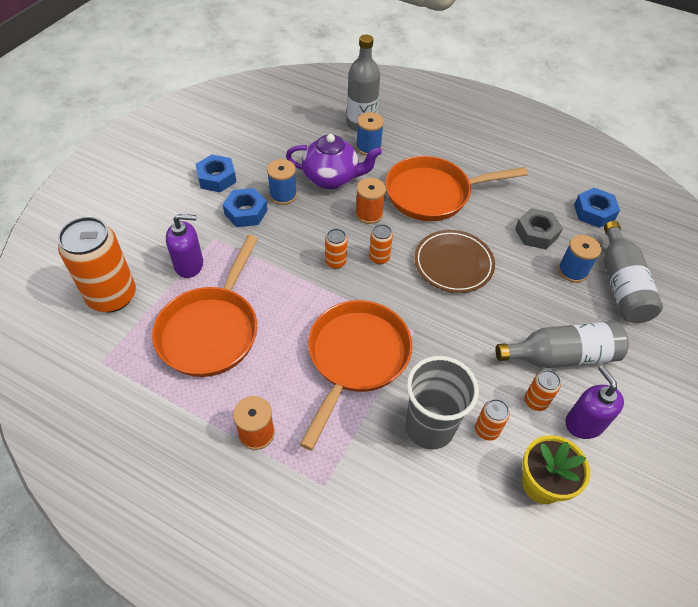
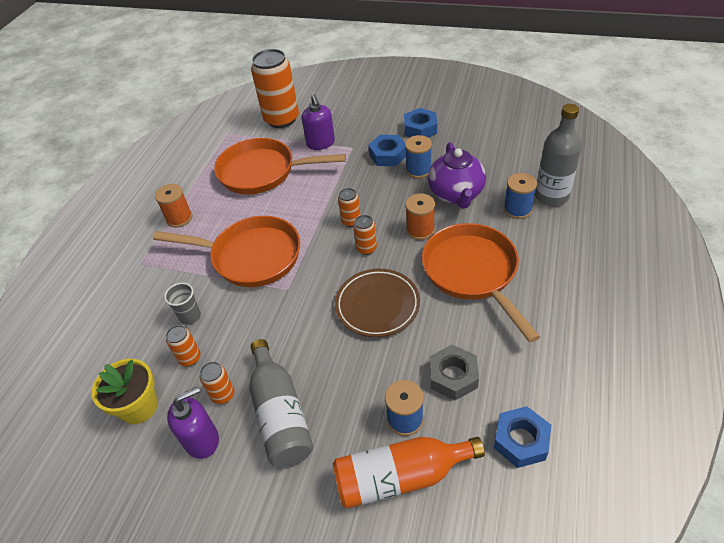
camera: 85 degrees right, 5 degrees down
grey cup [405,356,479,450] -> grey cup [164,283,201,325], size x0.50
grey bottle [604,221,663,323] -> orange bottle [333,437,485,509]

